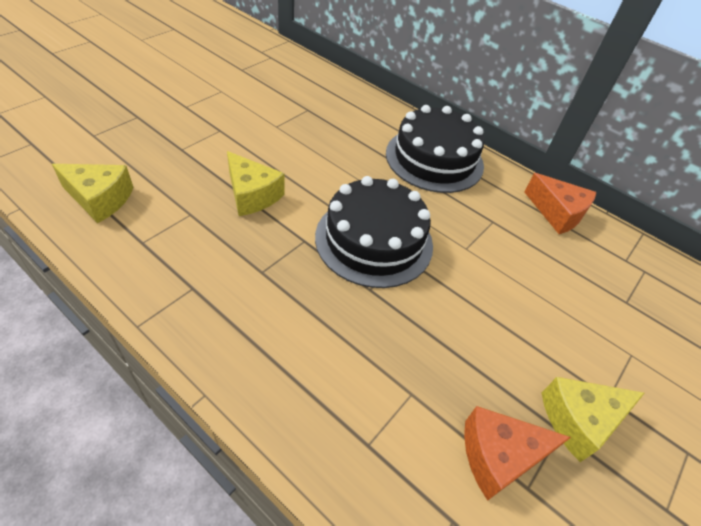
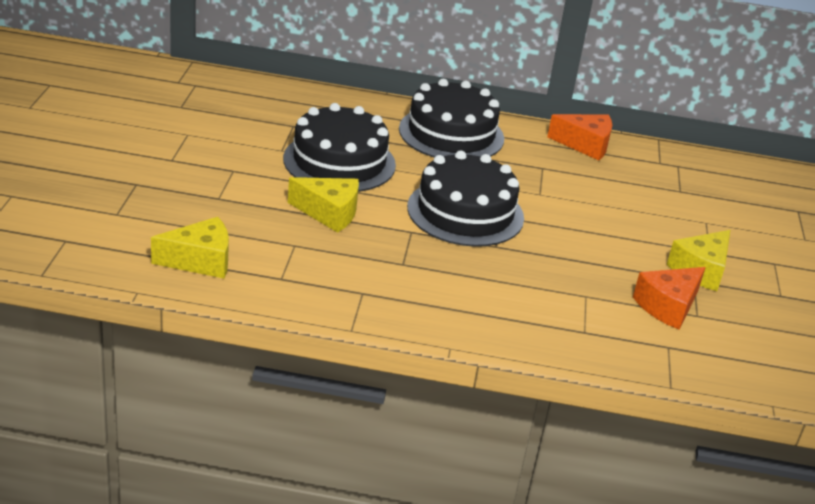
camera: 30 degrees left, 15 degrees down
none -> black cake [283,103,396,192]

